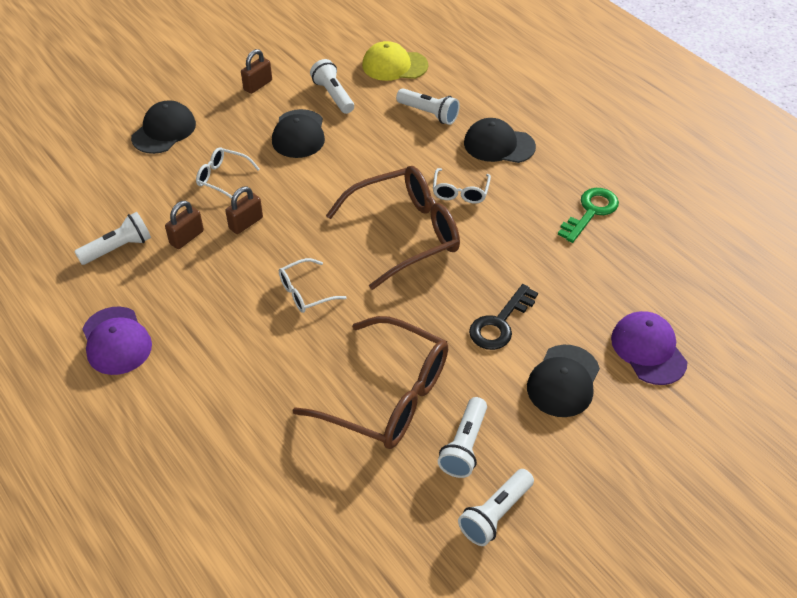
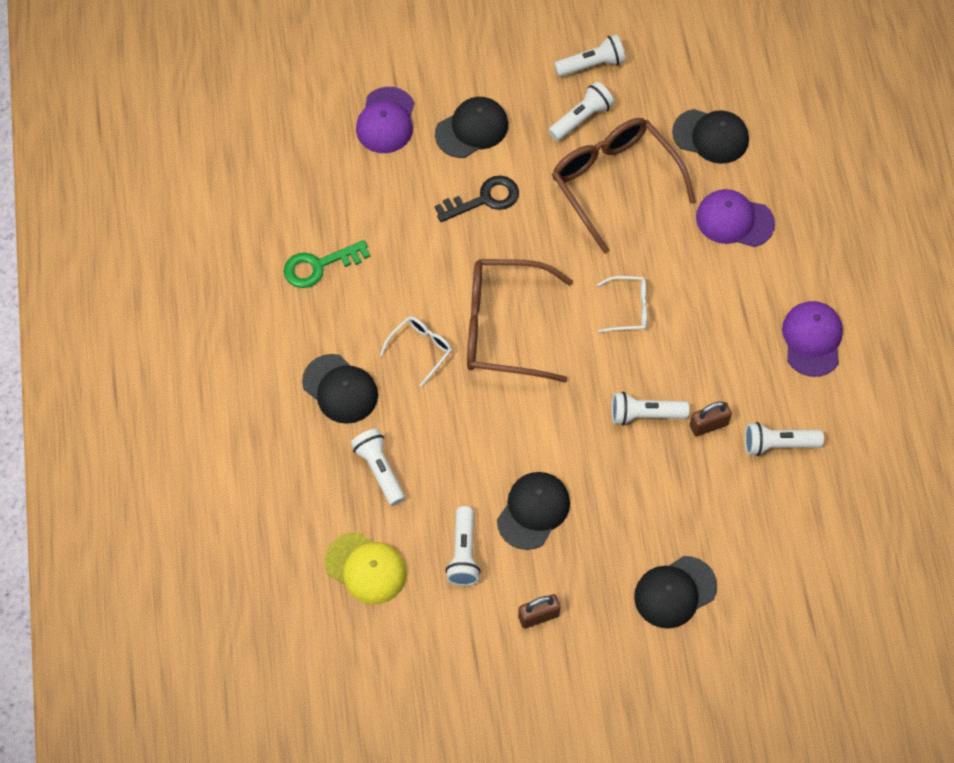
camera: 150 degrees left, 15 degrees up
white glasses [196,147,260,199] -> none
brown padlock [225,187,263,234] -> white flashlight [612,392,690,425]
none -> black cap [672,109,749,164]
none -> purple cap [696,189,775,247]

